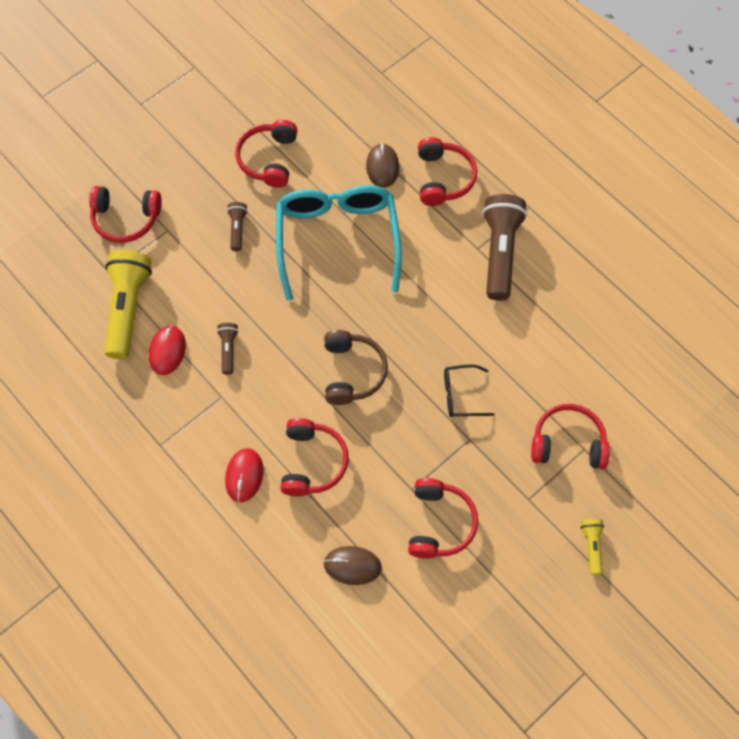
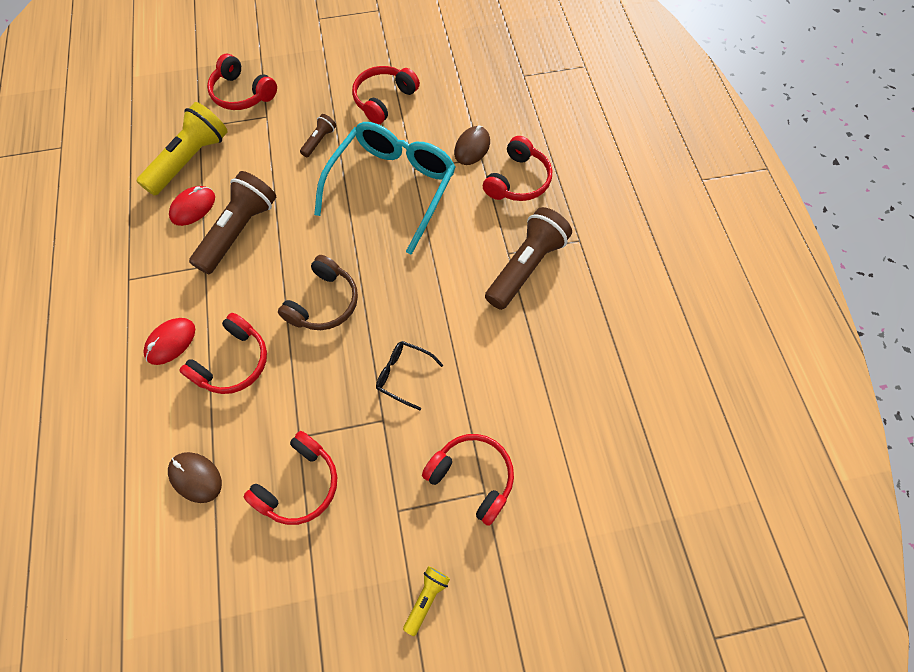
camera: 30 degrees right, 0 degrees up
brown flashlight [217,323,239,375] -> brown flashlight [189,171,276,274], size x2.12

